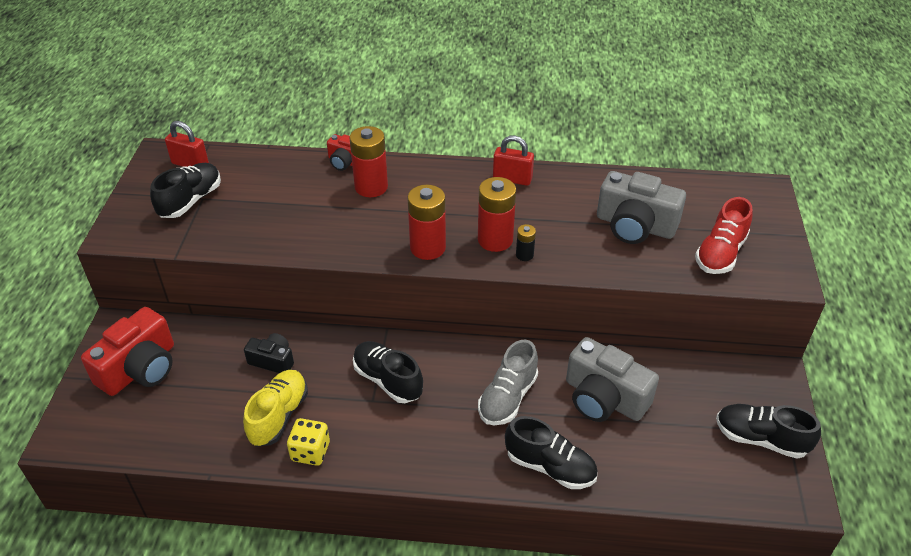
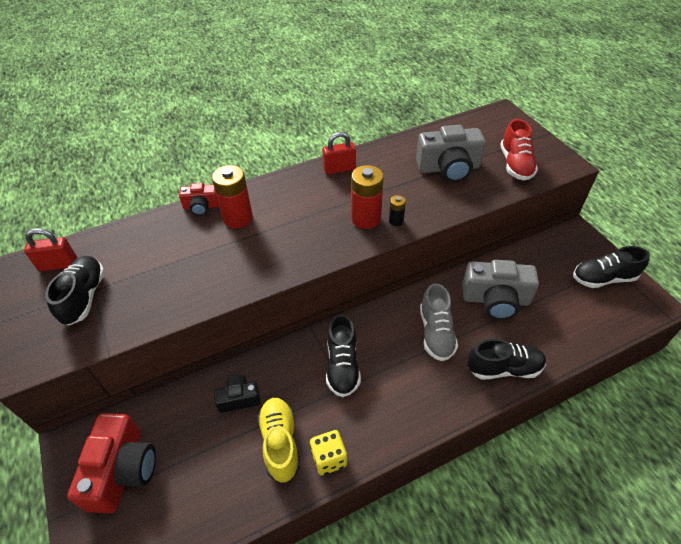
camera: 30 degrees left, 5 degrees up
black shoe [353,341,423,403] -> black shoe turned 105 degrees counterclockwise [326,314,361,397]
red battery [407,185,446,260] -> none

